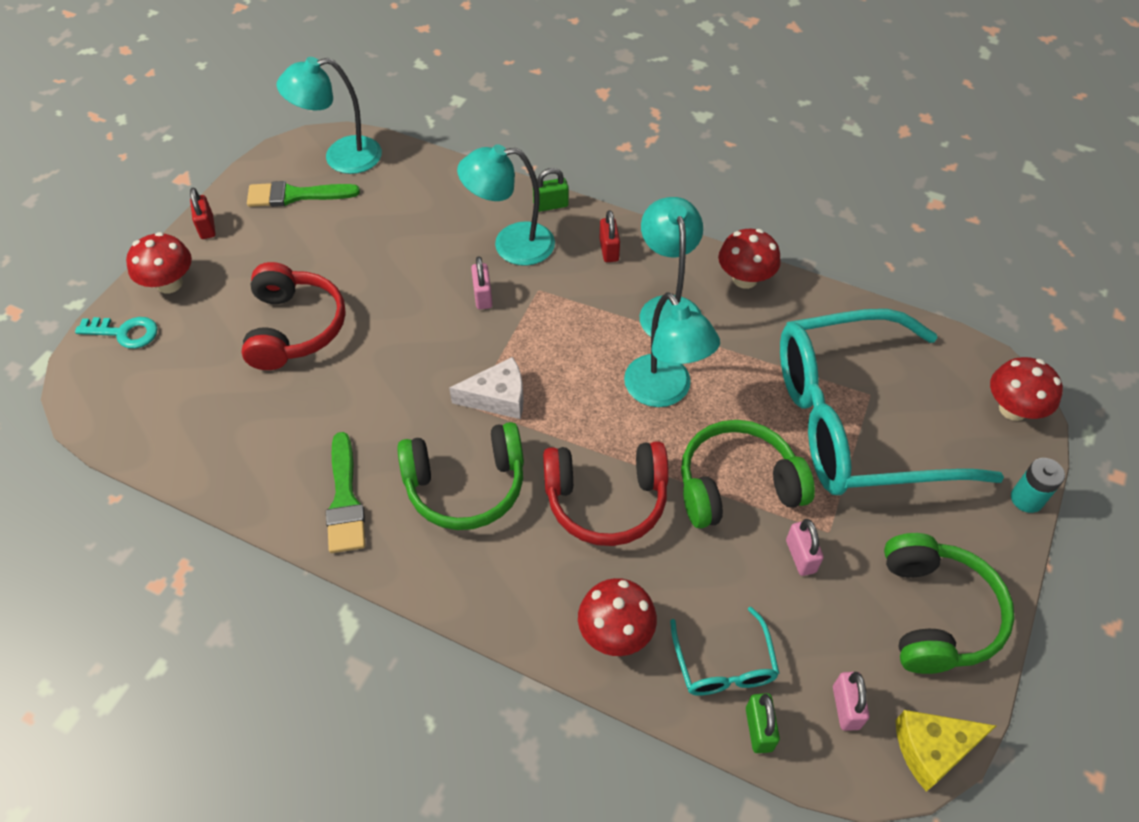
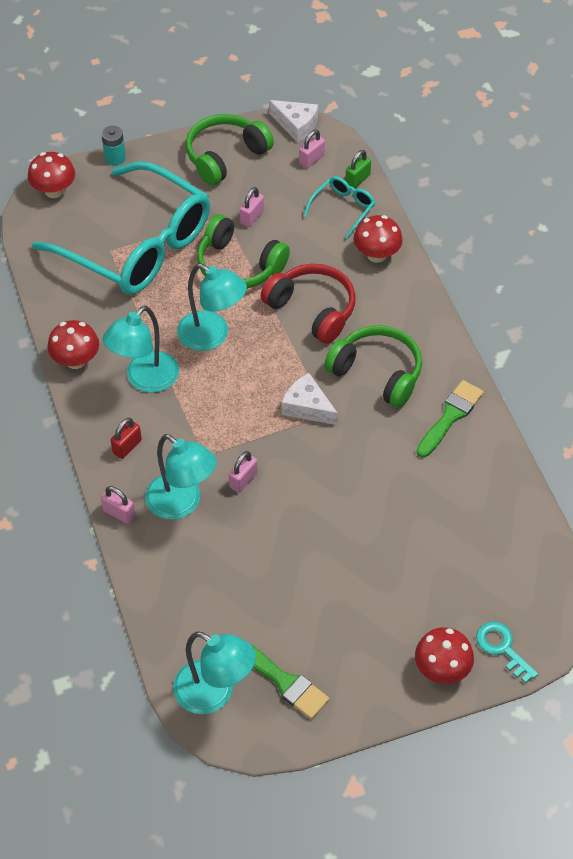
camera: 135 degrees left, 0 degrees up
red padlock [190,187,215,239] -> none
red headphones [242,262,346,370] -> none
green padlock [533,168,569,212] -> pink padlock [101,486,136,524]
turquoise lamp [624,292,720,407] -> turquoise lamp turned 105 degrees clockwise [177,264,247,351]
yellow cheese [895,710,996,792] -> white cheese [269,100,318,142]

